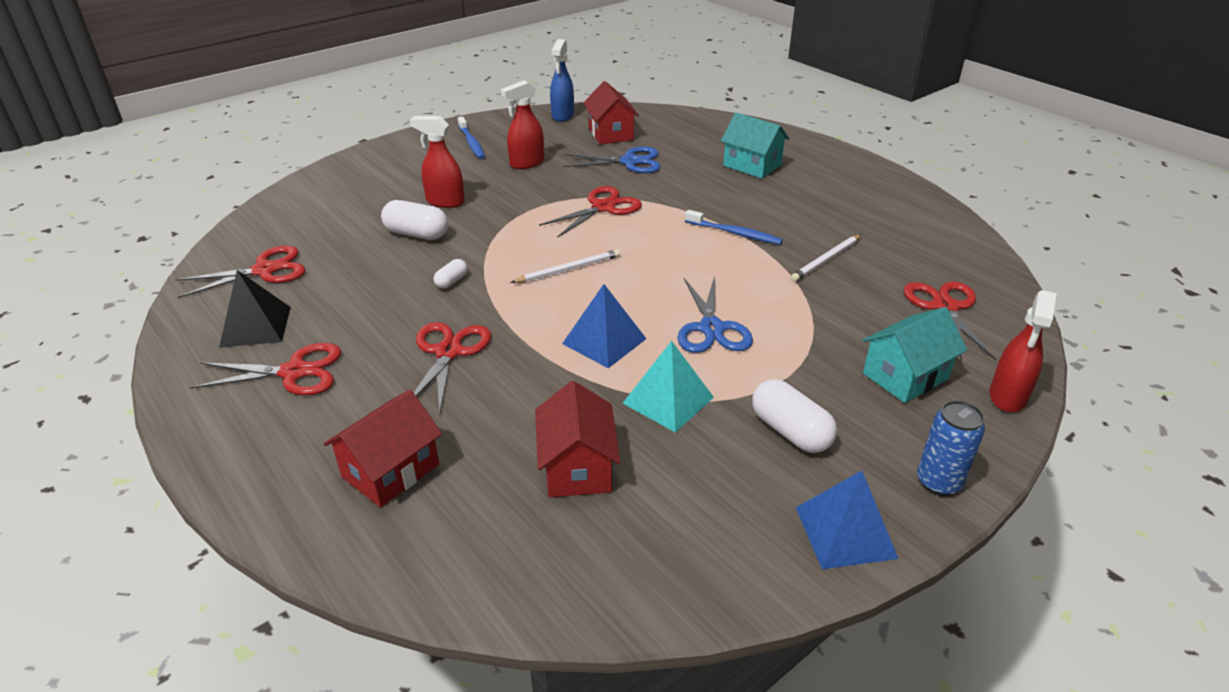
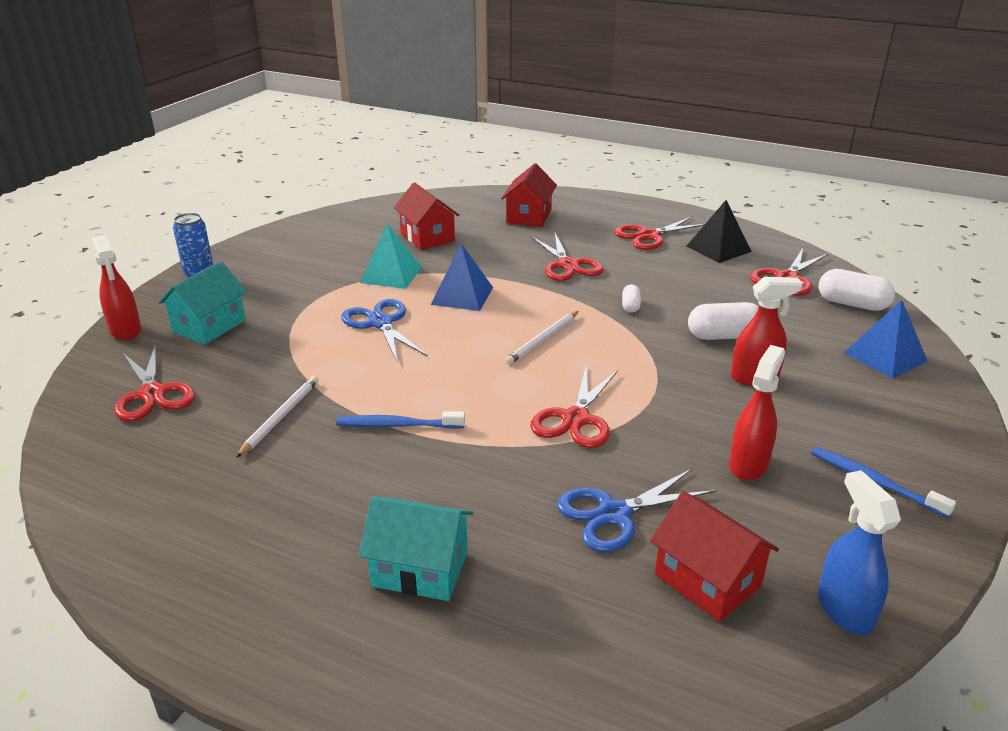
camera: 155 degrees right, 5 degrees down
white capsule [752,379,837,453] -> white capsule moved to [819,269,895,311]
blue pyramid [796,471,898,569] -> blue pyramid moved to [844,300,928,379]
red spray bottle [989,290,1056,412] -> red spray bottle turned 150 degrees clockwise [93,234,141,341]

